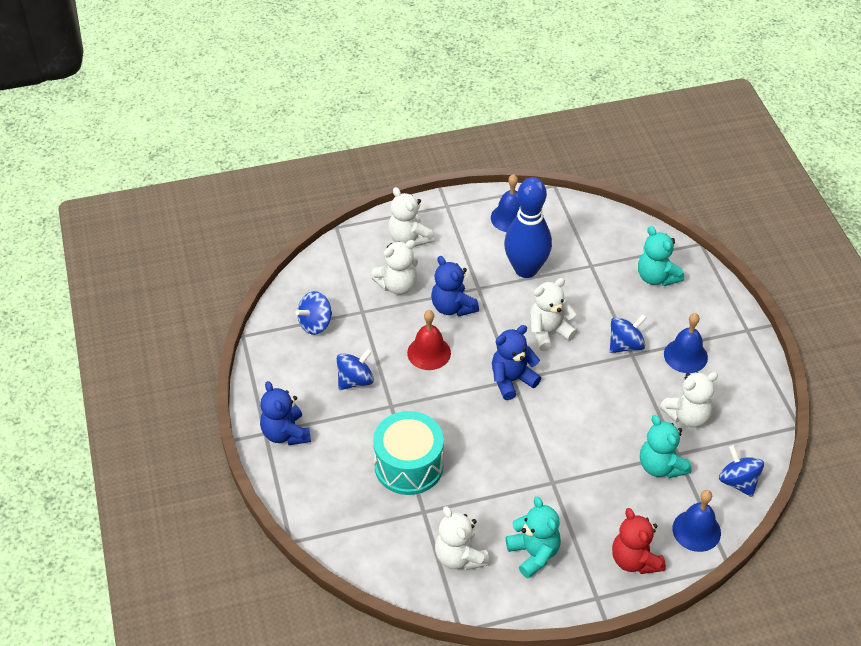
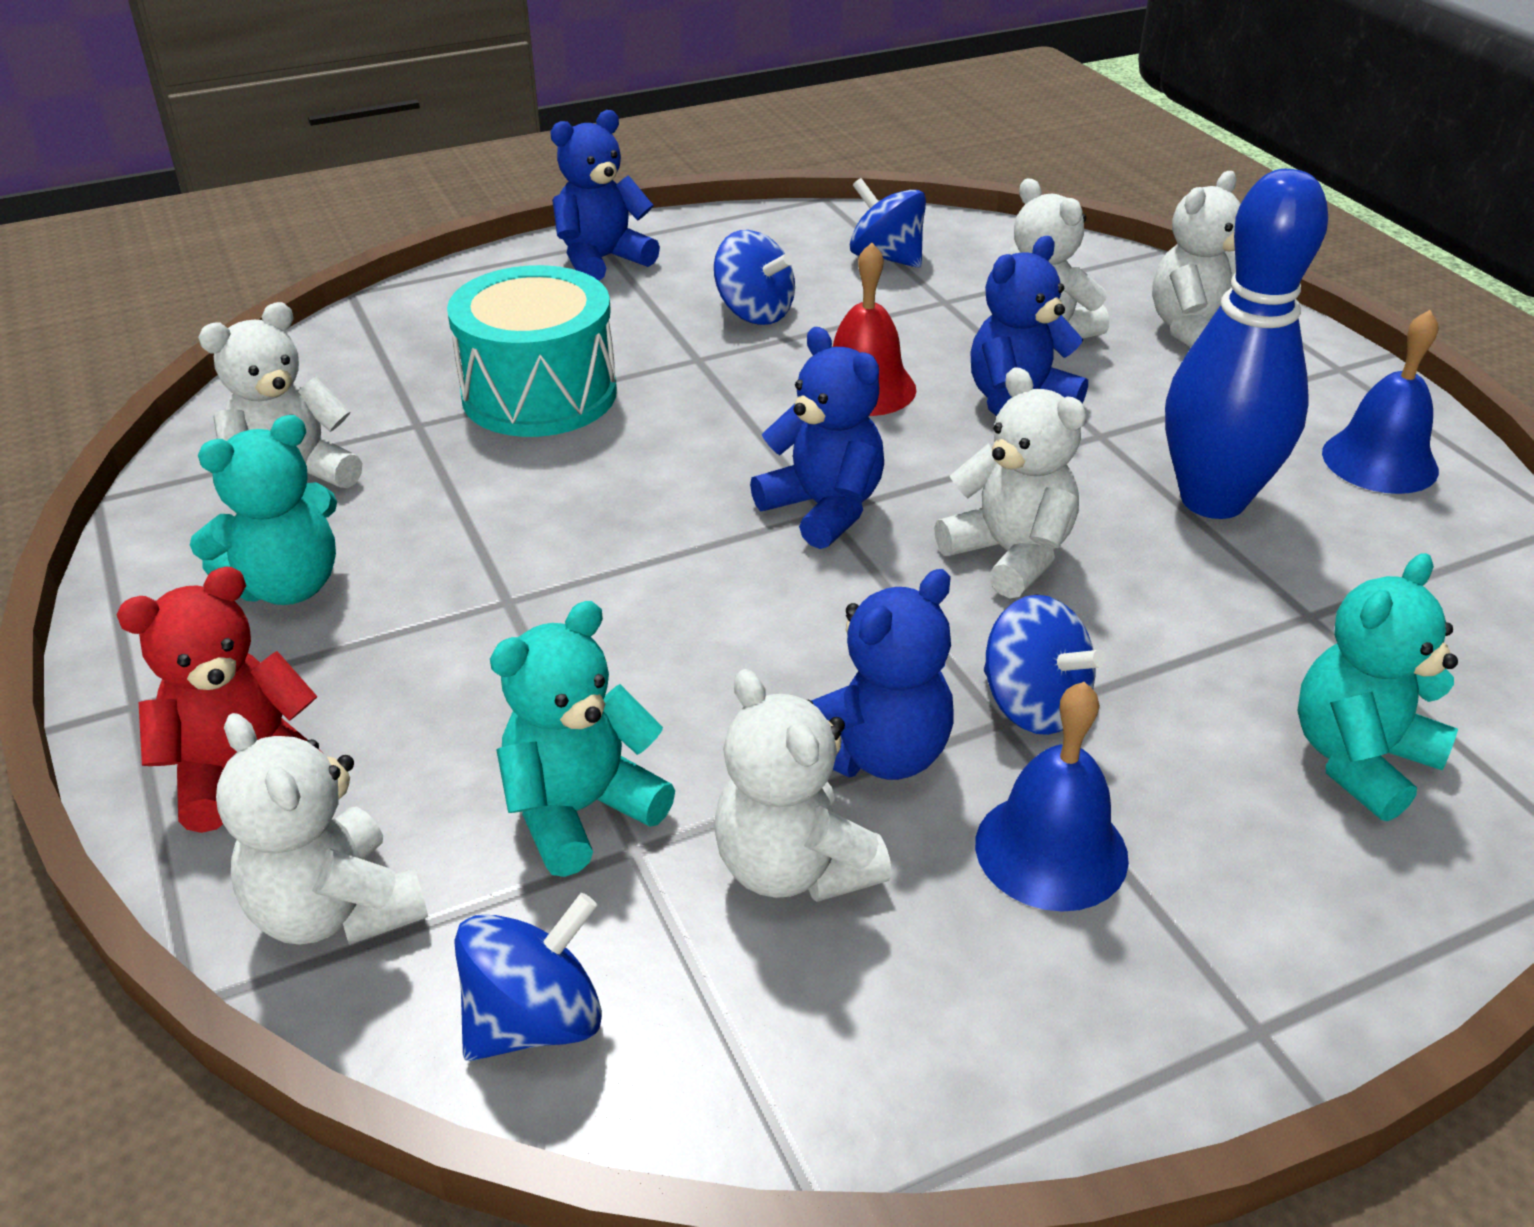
camera: 80 degrees right, 10 degrees down
blue bell [672,490,721,552] -> white teddy bear [216,713,428,945]
none -> blue teddy bear [811,569,954,780]

